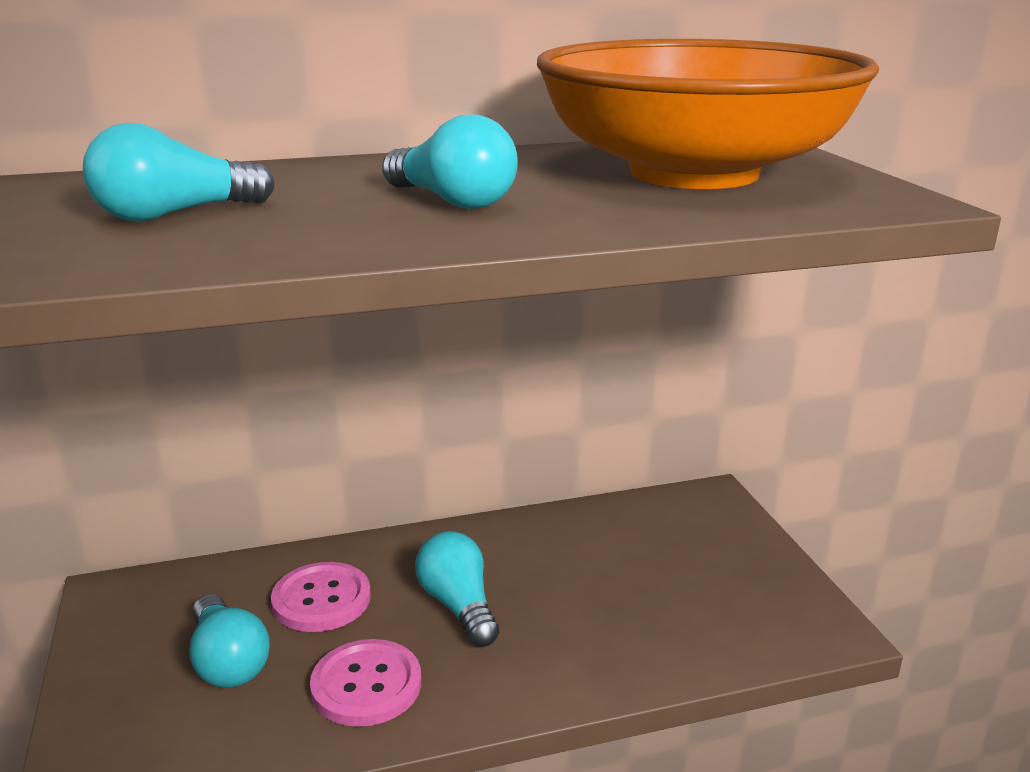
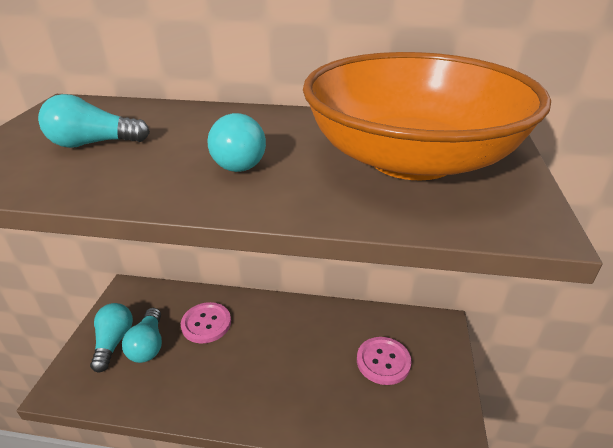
camera: 25 degrees right, 10 degrees up
pink button [310,639,421,727] -> pink button moved to [357,337,412,385]
turquoise light bulb [415,531,499,647] -> turquoise light bulb moved to [90,303,133,372]

